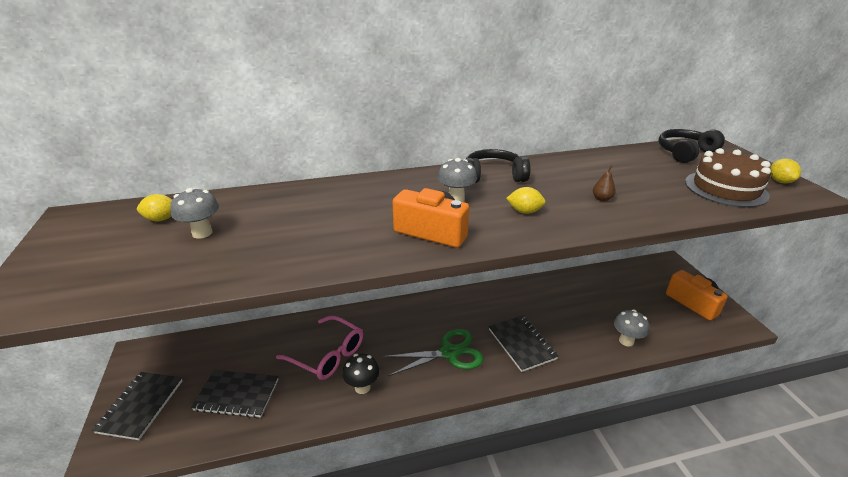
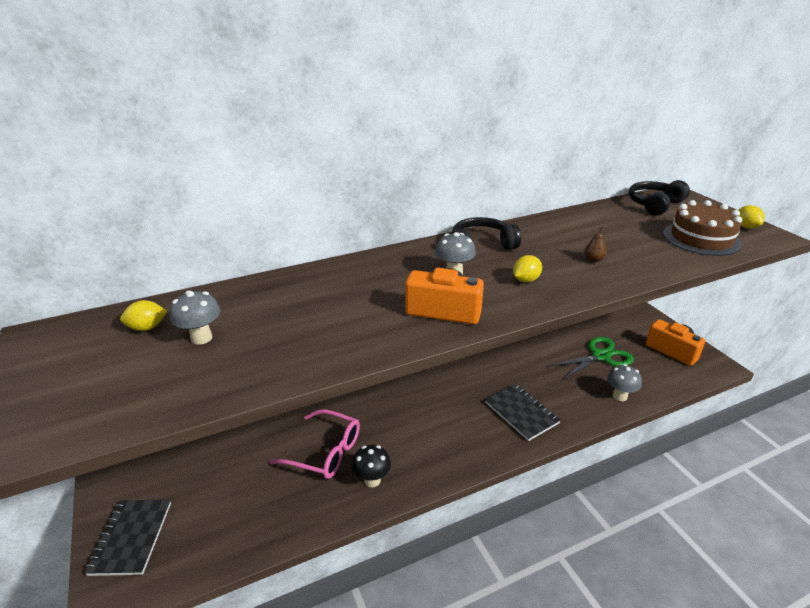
camera: 10 degrees left, 0 degrees up
black notebook [191,370,278,418] -> none
green scissors [383,329,484,376] -> green scissors moved to [549,337,634,380]
yellow lemon [506,187,546,214] -> yellow lemon turned 45 degrees counterclockwise [513,255,542,282]

